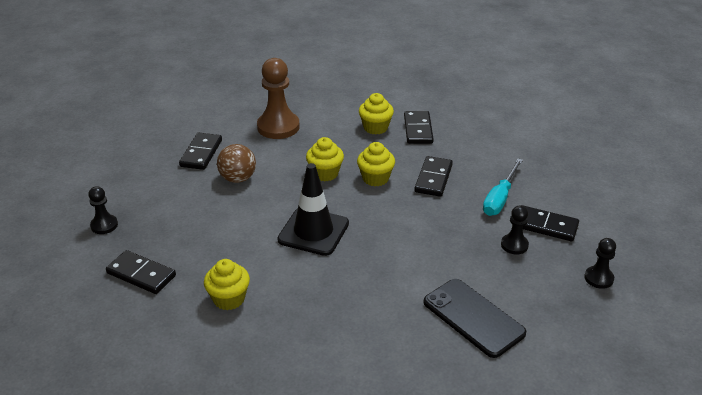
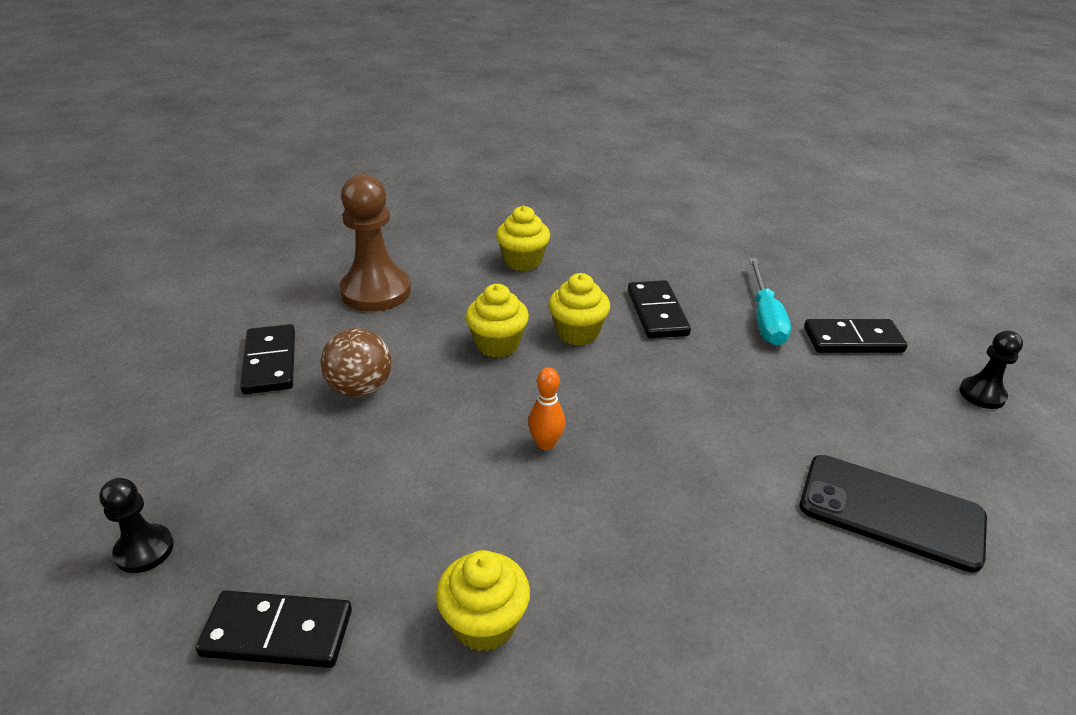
camera: 25 degrees left, 0 degrees up
black traffic cone [277,163,349,256] -> orange bowling pin [528,367,565,450]
black domino [404,111,434,144] -> none
black pawn [501,206,529,254] -> none

